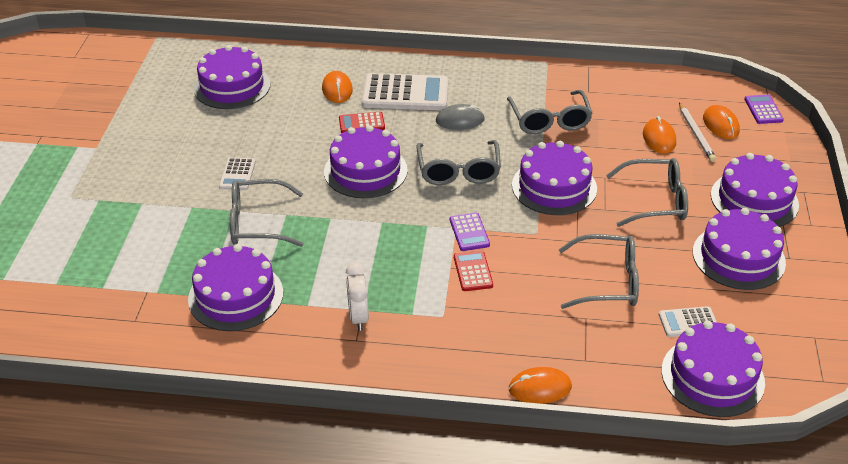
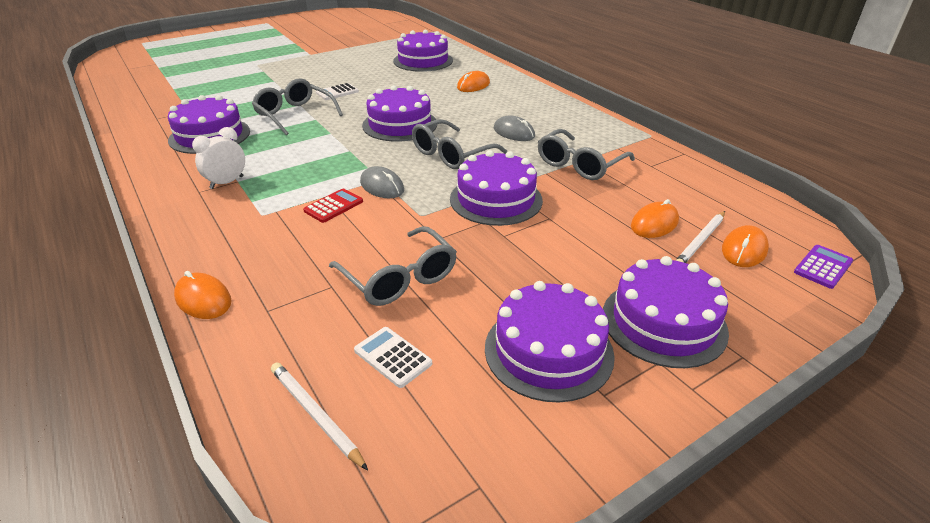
camera: 50 degrees right, 5 degrees down
red calculator [339,112,385,133] -> none
white calculator [362,73,448,110] -> none
purple calculator [450,213,490,251] -> grey mouse [360,166,404,198]
grey glasses [606,158,688,227] -> none
purple cake [662,321,765,417] -> white pencil [271,362,368,470]

